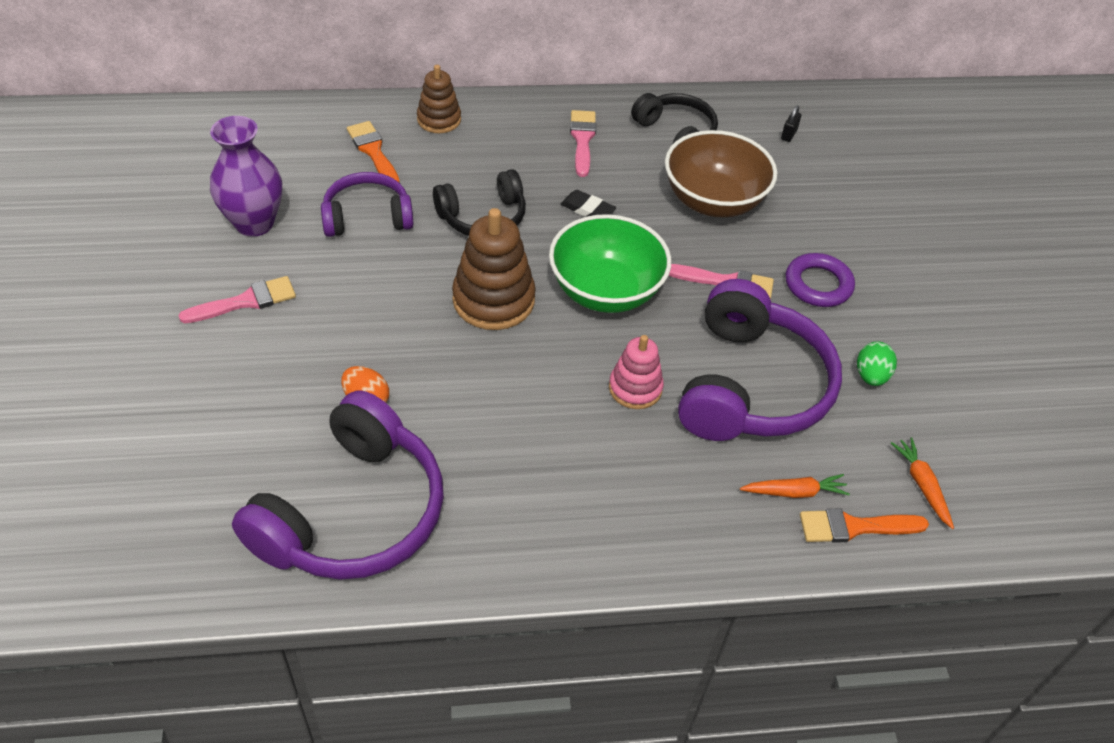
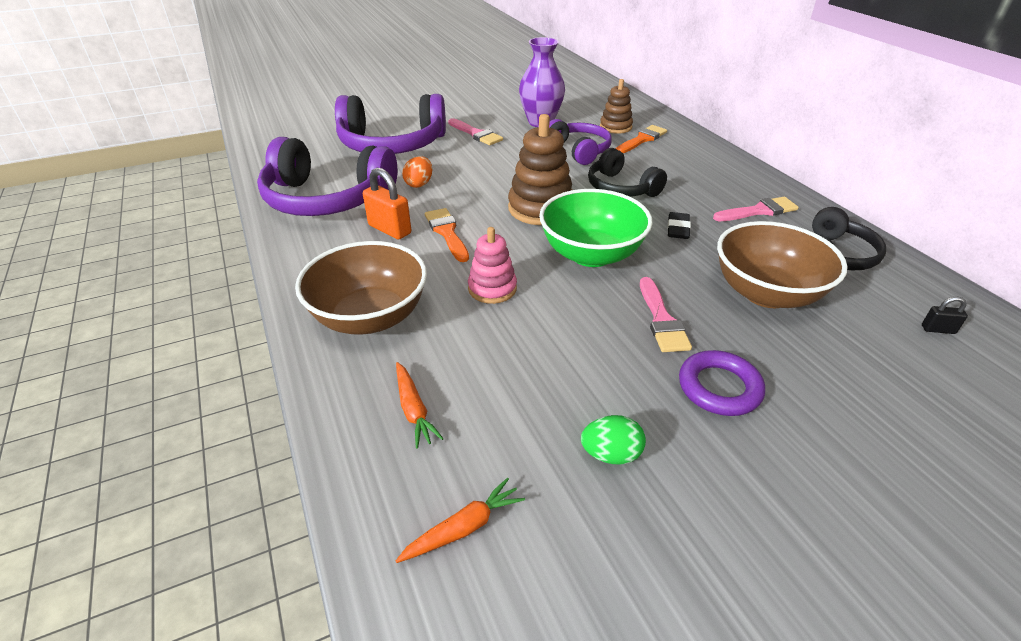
camera: 75 degrees right, 10 degrees down
brown stacking toy [417,65,461,133] -> brown stacking toy moved to [600,79,633,134]
purple headphones [678,279,842,441] -> purple headphones moved to [335,94,446,154]
orange brush [800,508,929,543] -> orange brush moved to [425,208,469,262]
none -> brown bowl [295,241,427,335]
none -> orange padlock [363,168,411,240]

